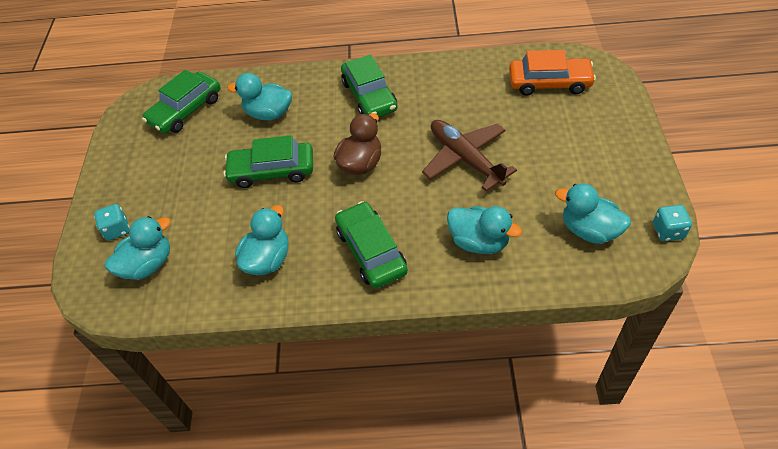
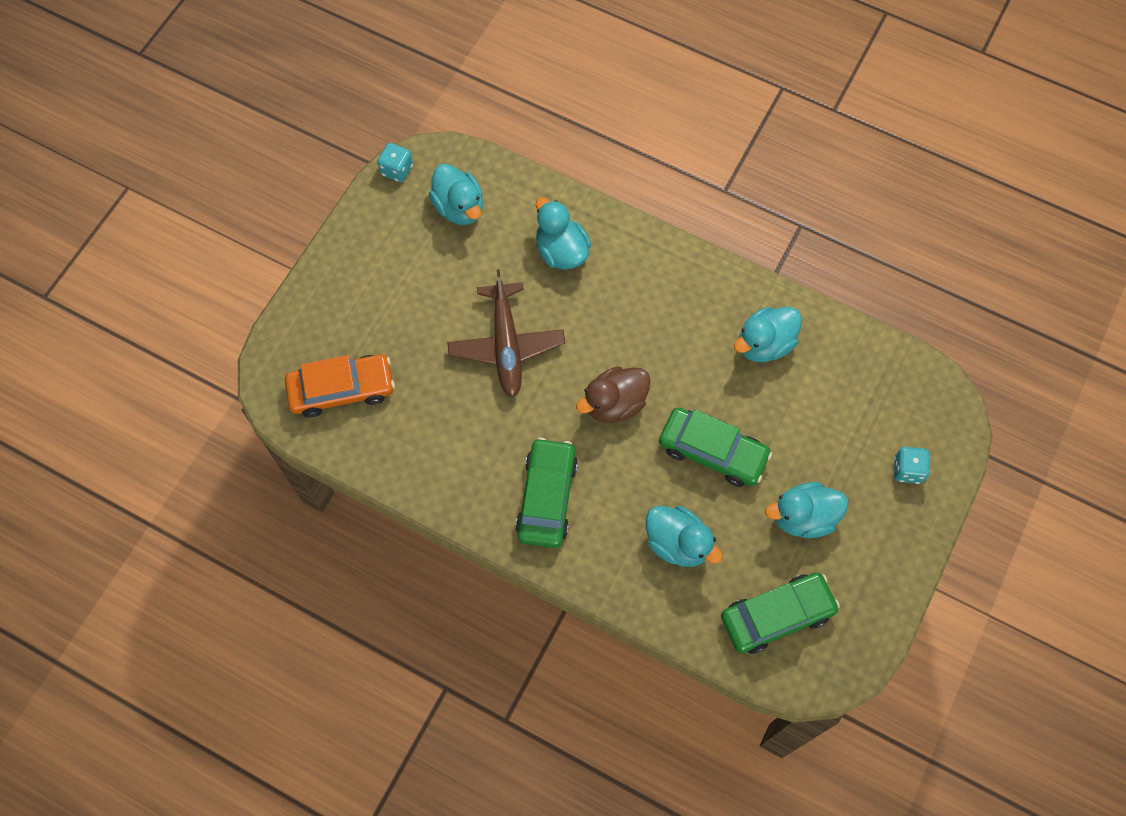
camera: 155 degrees left, 15 degrees up
turquoise duck [105,216,171,280] -> turquoise duck moved to [765,482,848,538]
green car [335,201,408,289] -> none
orange car [509,50,596,96] -> orange car turned 135 degrees clockwise [285,354,395,417]

